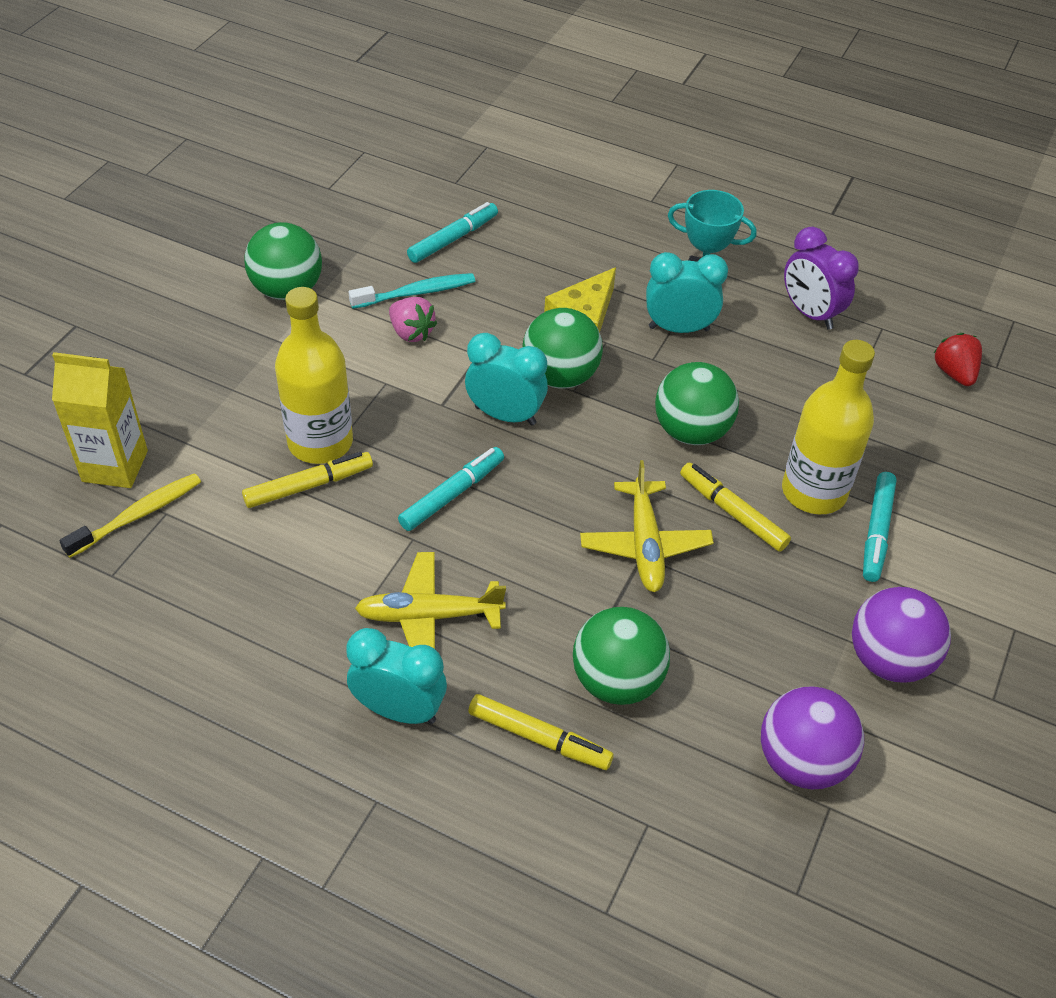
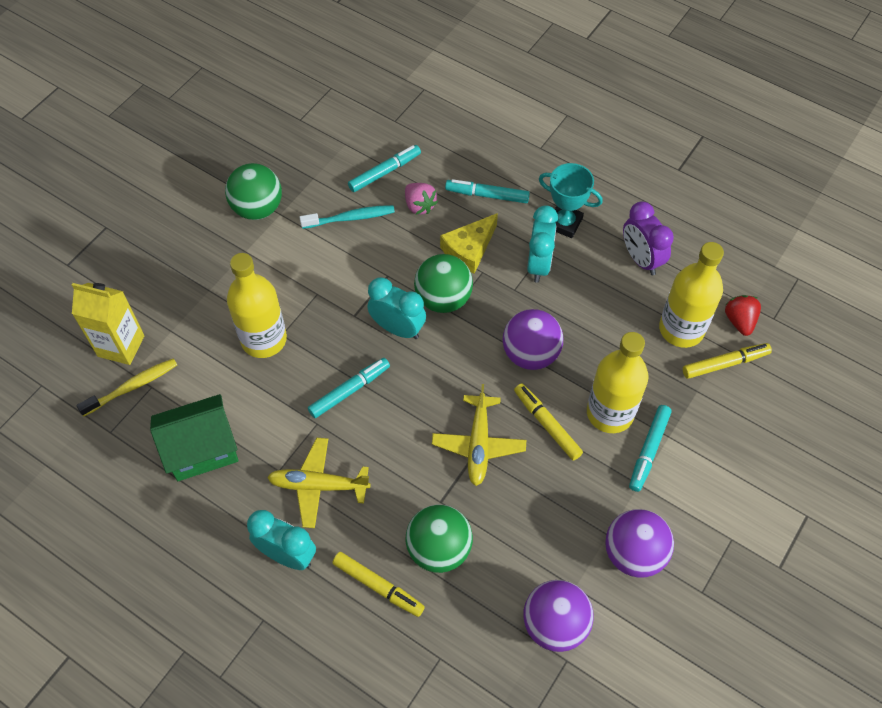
camera: 10 degrees right, 10 degrees up
yellow marker [242,452,373,508] -> yellow marker moved to [683,343,772,379]
pink strawberry [389,297,437,342] -> pink strawberry moved to [405,183,438,215]
turquoise clock [646,252,728,333] -> turquoise clock turned 90 degrees clockwise [527,205,558,283]
green ball [655,362,739,445] -> purple ball [503,309,563,370]
none -> green house [150,394,238,481]
none -> turquoise marker [445,179,530,203]
none -> yellow bottle [659,242,724,348]

